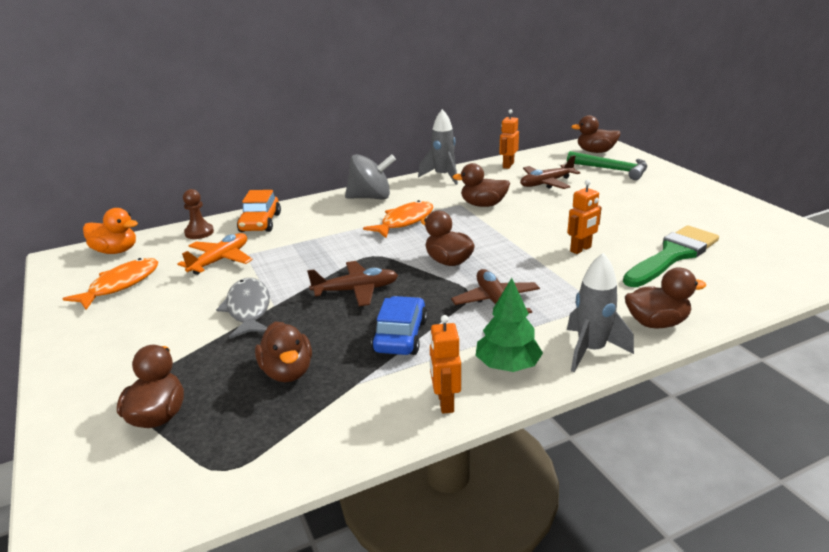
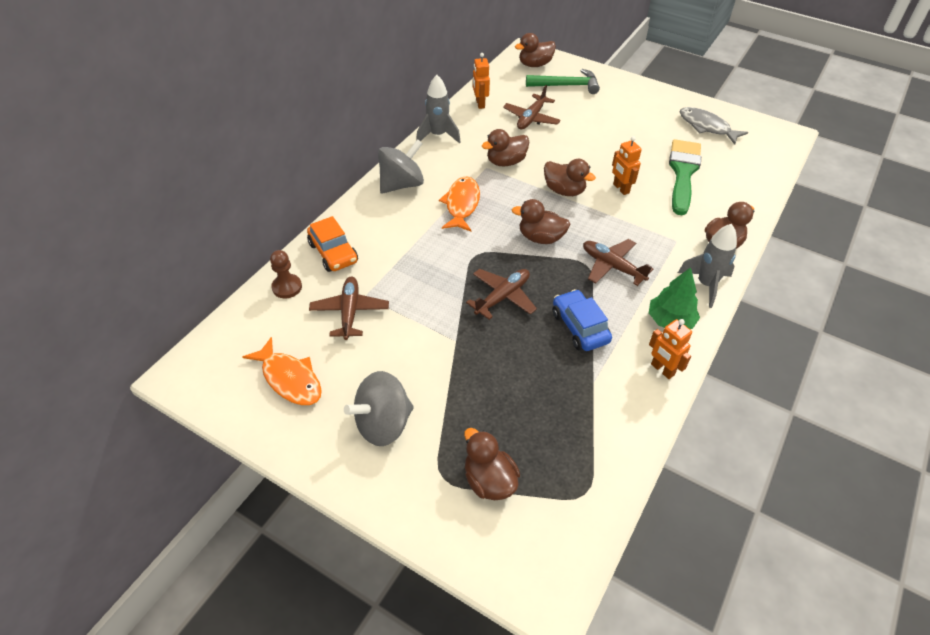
camera: 35 degrees left, 20 degrees up
orange fish [62,258,158,310] -> orange fish turned 135 degrees clockwise [243,337,322,405]
orange duck [83,208,138,254] -> none
orange plane [178,233,253,275] -> brown plane [309,277,389,340]
grey fish [216,278,270,339] -> grey fish moved to [680,107,748,145]
brown duck [255,321,312,382] -> brown duck moved to [544,159,596,196]
orange robot [567,180,602,254] -> orange robot turned 135 degrees clockwise [612,136,642,195]
none -> grey spinning top [344,371,414,446]

